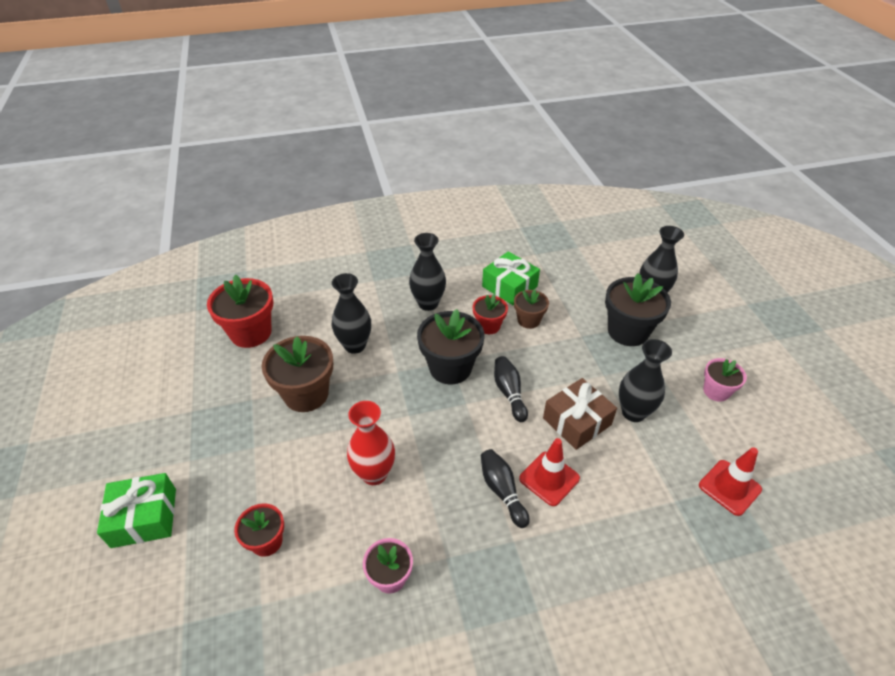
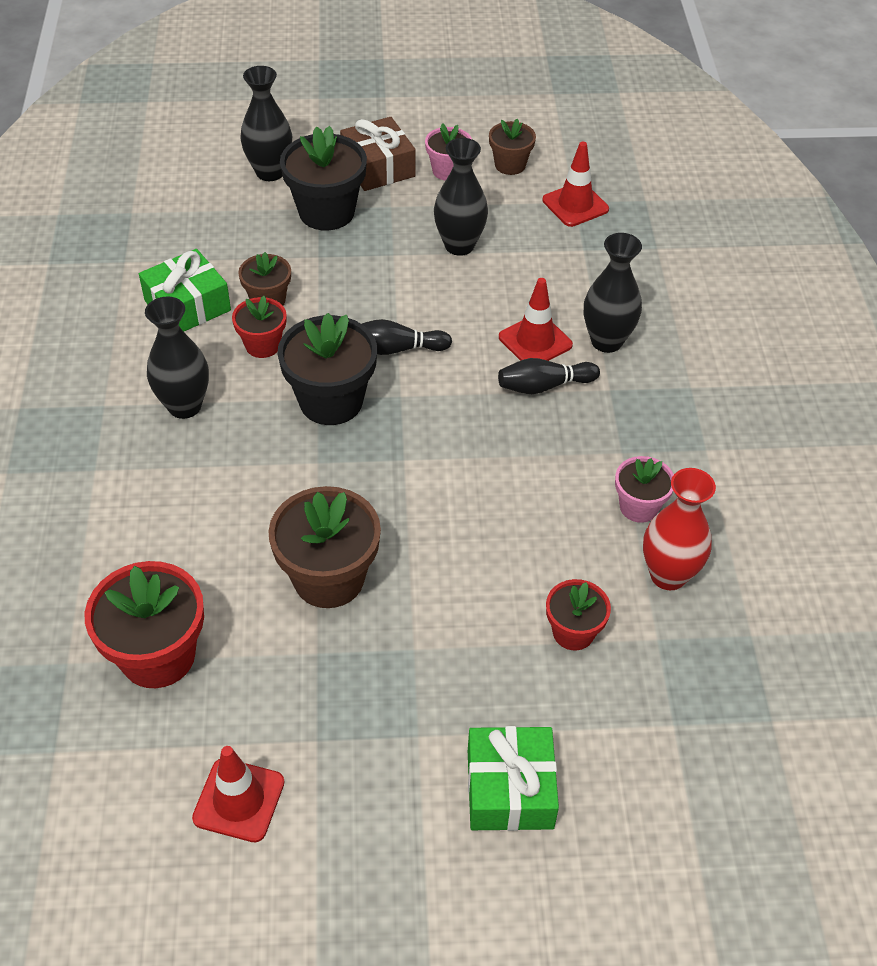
camera: 80 degrees left, 5 degrees up
black vase [332,273,371,354] -> black vase moved to [584,233,642,353]
red vase [347,401,395,485] -> red vase moved to [643,468,716,590]
brown gift [543,378,617,450] -> brown gift moved to [340,117,416,191]
none -> red traffic cone [192,746,285,842]
none -> brown flower pot [489,119,536,175]

